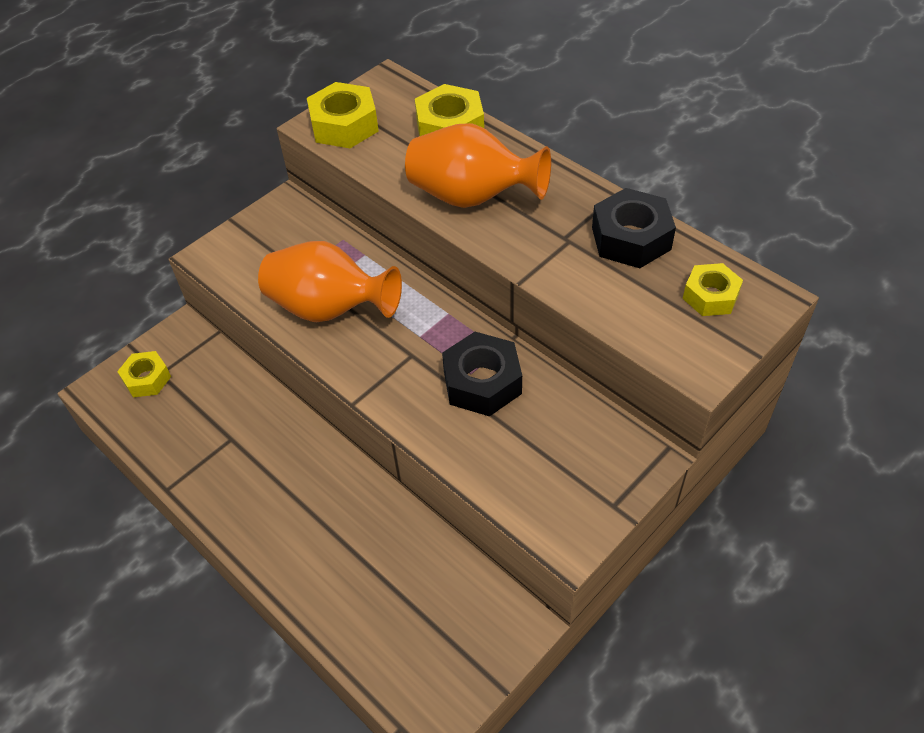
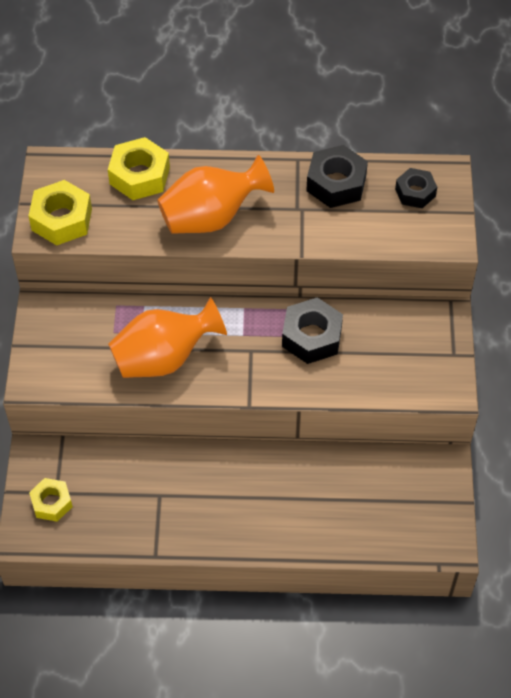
camera: 45 degrees left, 5 degrees up
yellow nut [683,263,743,316] -> black nut [395,168,437,208]

